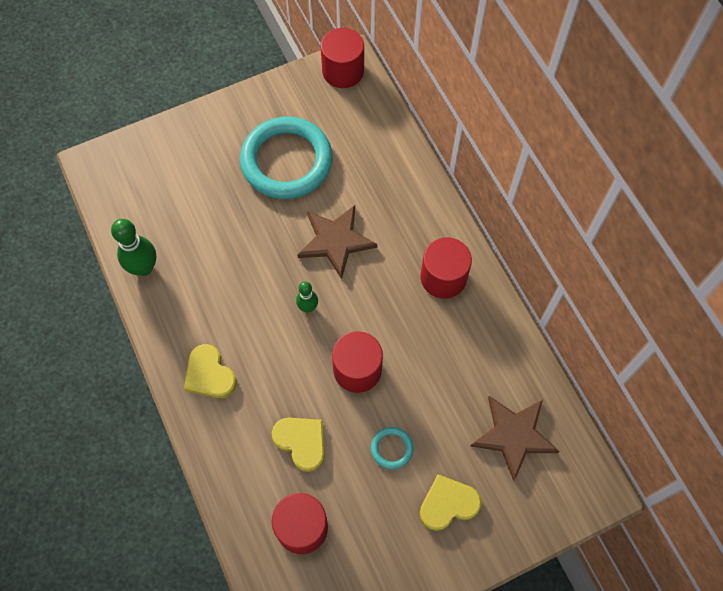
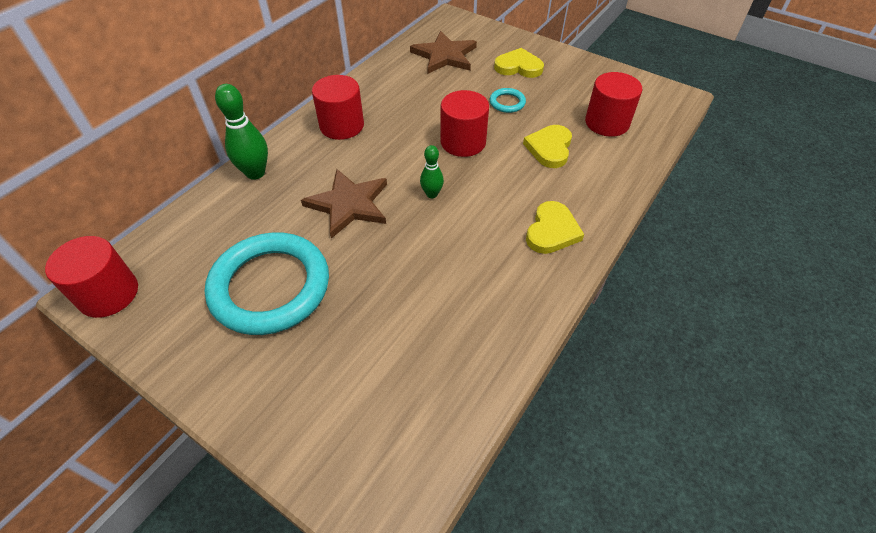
camera: 120 degrees left, 15 degrees down
green bowling pin [111,219,156,276] -> green bowling pin moved to [215,84,268,180]
yellow heart [420,474,482,531] -> yellow heart turned 150 degrees clockwise [494,48,544,78]

